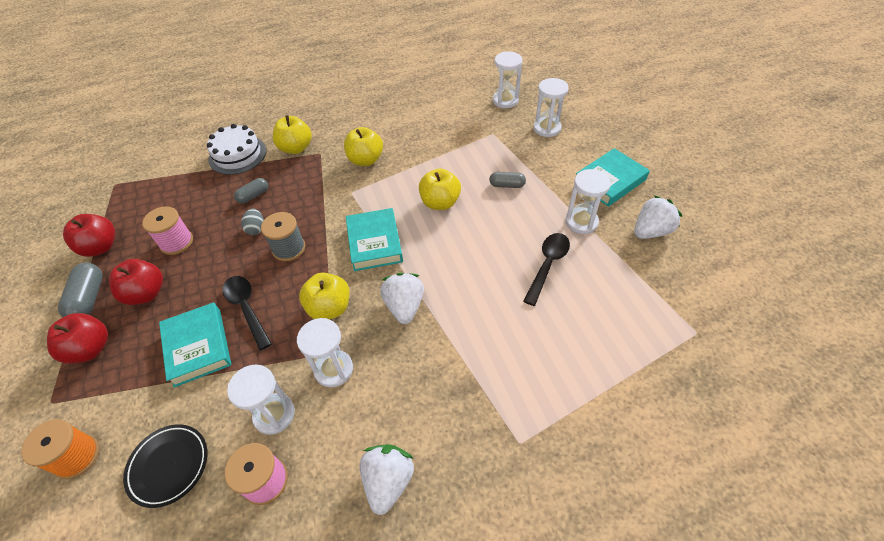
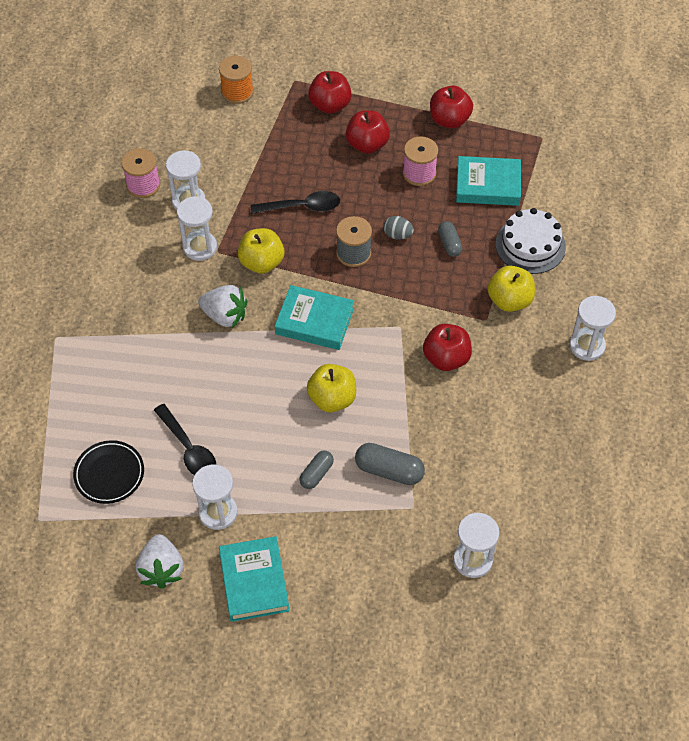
camera: 115 degrees right, 5 degrees up
grey capsule [58,263,103,318] -> grey capsule moved to [355,443,425,485]
black plate [123,424,208,508] -> black plate moved to [73,440,144,504]
turquoise book [159,302,231,387] -> turquoise book moved to [456,156,521,206]
yellow apple [344,127,383,166] -> red apple [423,324,472,371]
white strawberry [359,444,414,515] -> none
white hourglass [533,78,569,137] -> white hourglass moved to [569,296,616,361]

